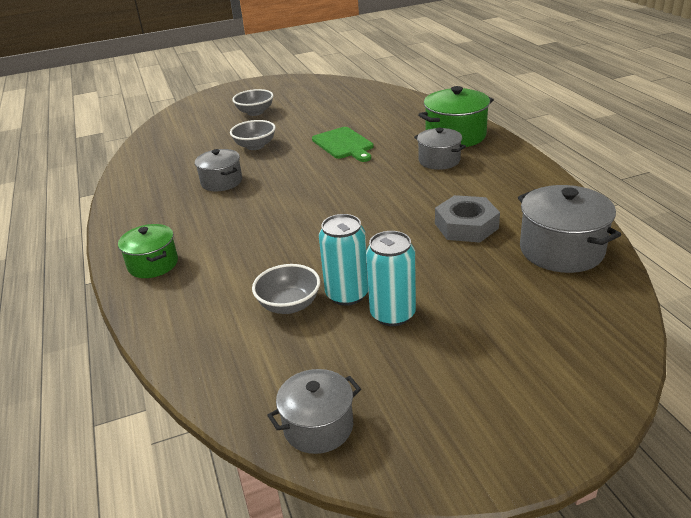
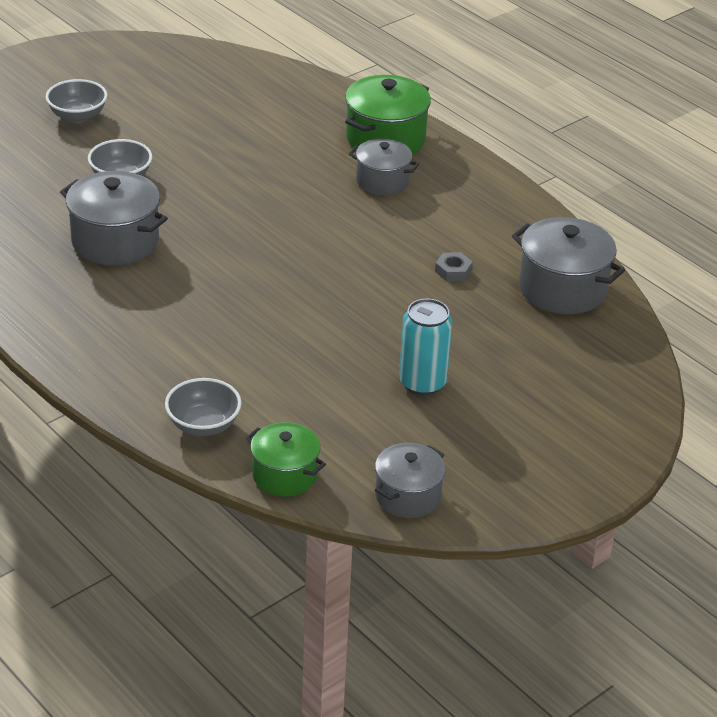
camera: 25 degrees left, 5 degrees up
green pot [118,224,178,278] -> green pot moved to [246,422,326,497]
grey pot [195,149,242,191] -> grey pot [60,171,168,265], size x1.55
grey bowl [252,264,320,314] -> grey bowl moved to [165,378,241,436]
green cutting board [312,127,374,162] -> none
turquoise can [319,214,368,306] -> none
grey nut [435,195,500,243] -> grey nut [435,252,473,281], size x0.51

